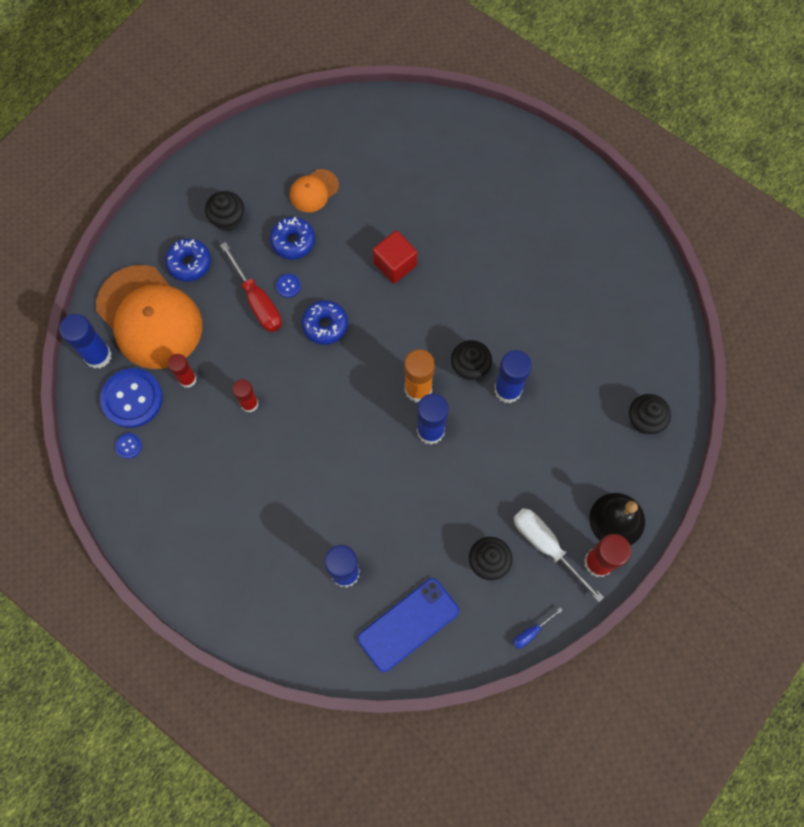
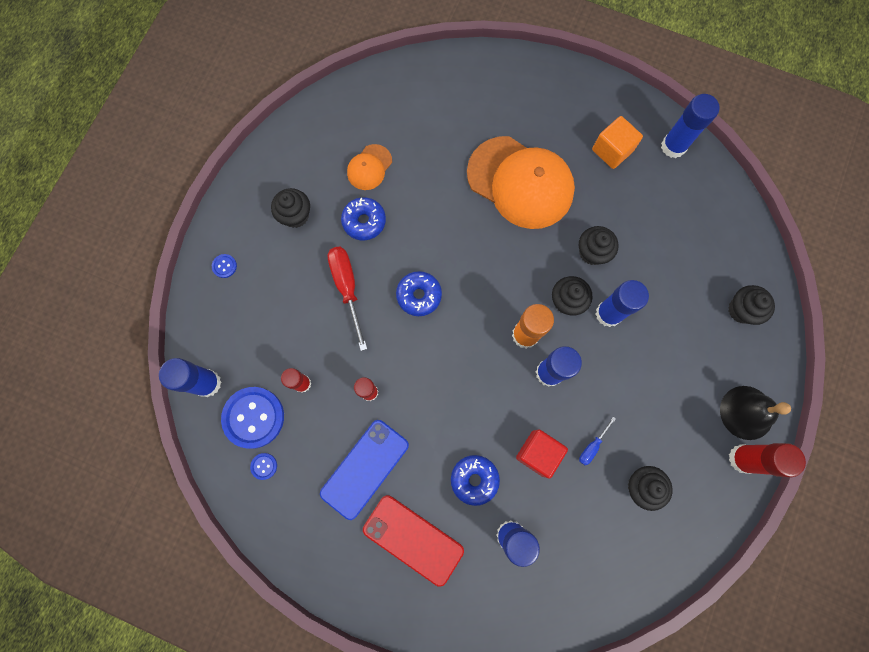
camera: 15 degrees left, 5 degrees up
orange cap [96,265,202,369] -> orange cap moved to [467,136,575,229]
blue donut [165,238,211,281] -> blue donut moved to [451,455,500,506]
red screwdriver [220,242,282,332] -> red screwdriver turned 150 degrees counterclockwise [328,247,367,351]
blue button [276,274,301,298] -> blue button moved to [212,254,237,278]
blue phone [358,578,459,672] -> blue phone moved to [320,420,409,520]
red cube [373,231,418,283] -> red cube moved to [516,429,568,479]
blue screwdriver [513,607,563,649] -> blue screwdriver moved to [579,417,616,465]
white screwdriver [514,508,604,602] -> none
none -> red phone [363,495,464,587]
none -> black cupcake [579,226,619,265]
none -> orange cube [592,116,643,169]
none -> blue glue stick [661,94,720,158]

